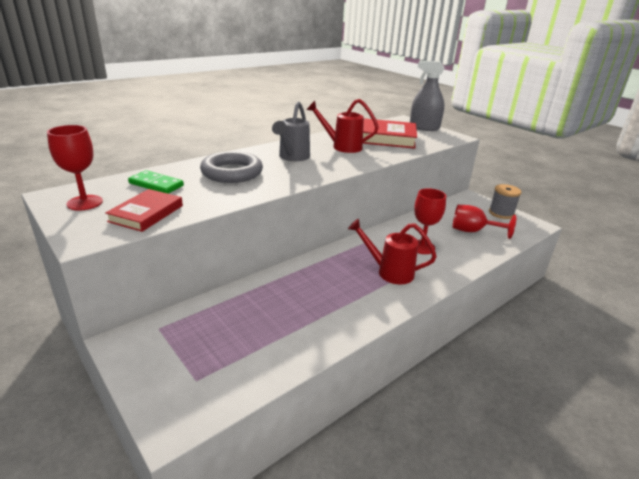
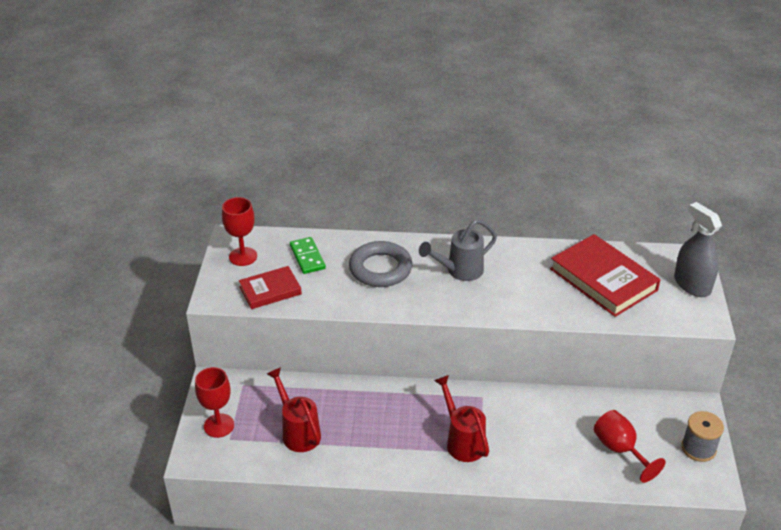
camera: 45 degrees right, 10 degrees up
red watering can [306,99,379,153] -> red watering can moved to [267,367,321,452]
red goblet [414,188,446,254] -> red goblet moved to [195,367,234,438]

